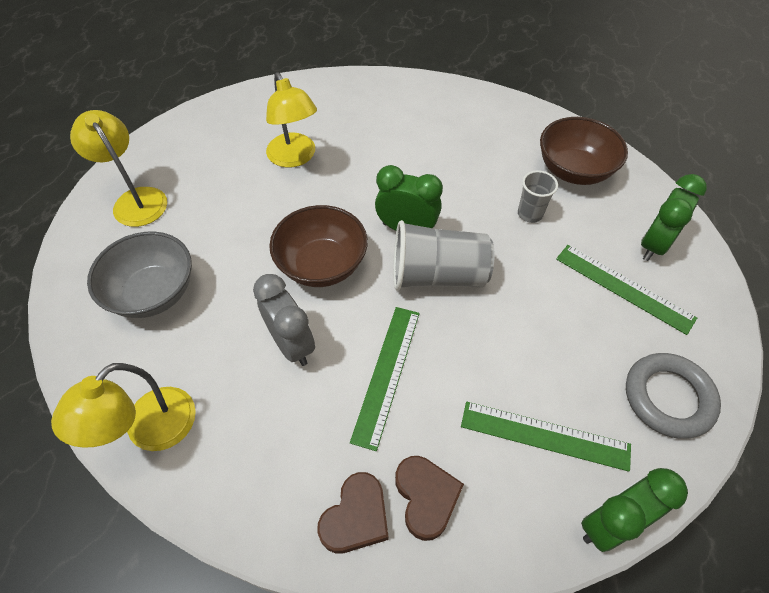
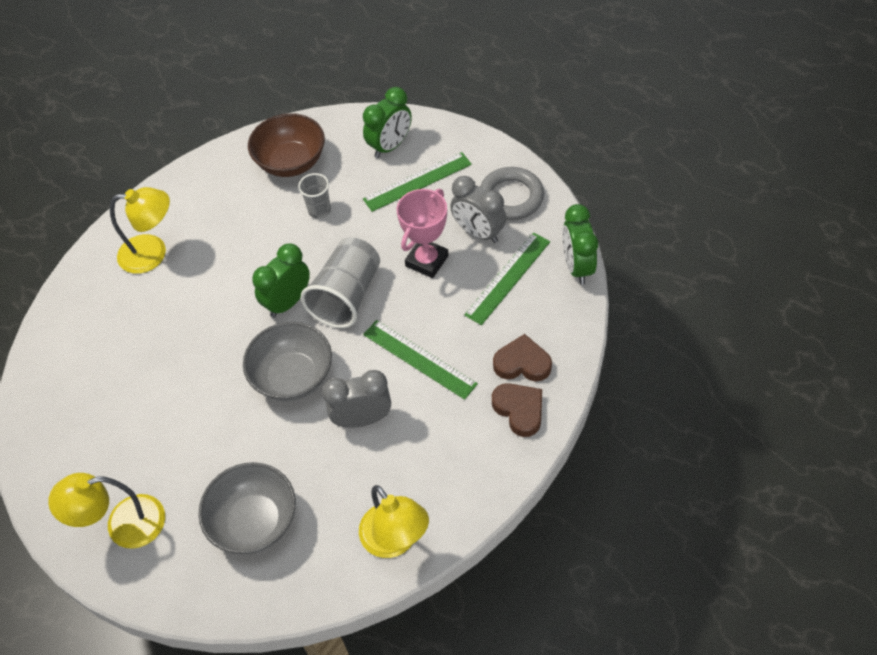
camera: 65 degrees left, 0 degrees up
yellow lamp [266,73,317,168] -> yellow lamp moved to [110,187,170,274]
brown bowl [269,205,368,287] -> grey bowl [243,322,332,401]
green clock [641,174,707,261] -> green clock turned 105 degrees counterclockwise [363,87,412,158]
none -> pink trophy [397,189,449,278]
none -> grey clock [450,176,506,243]

